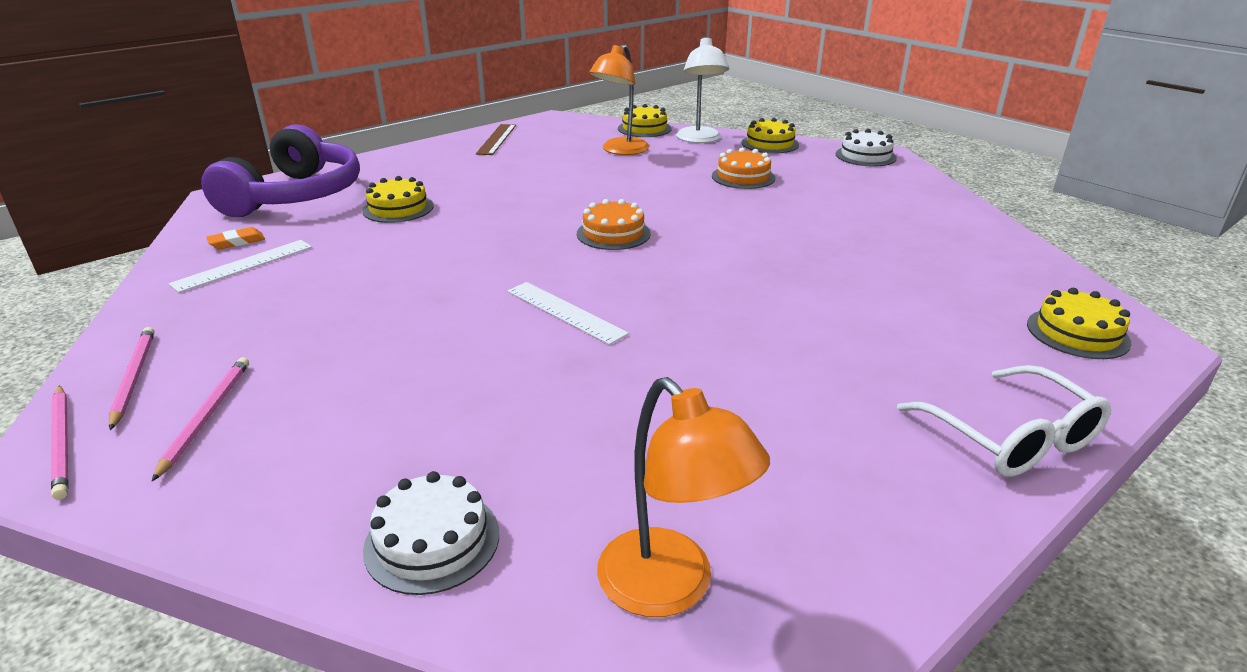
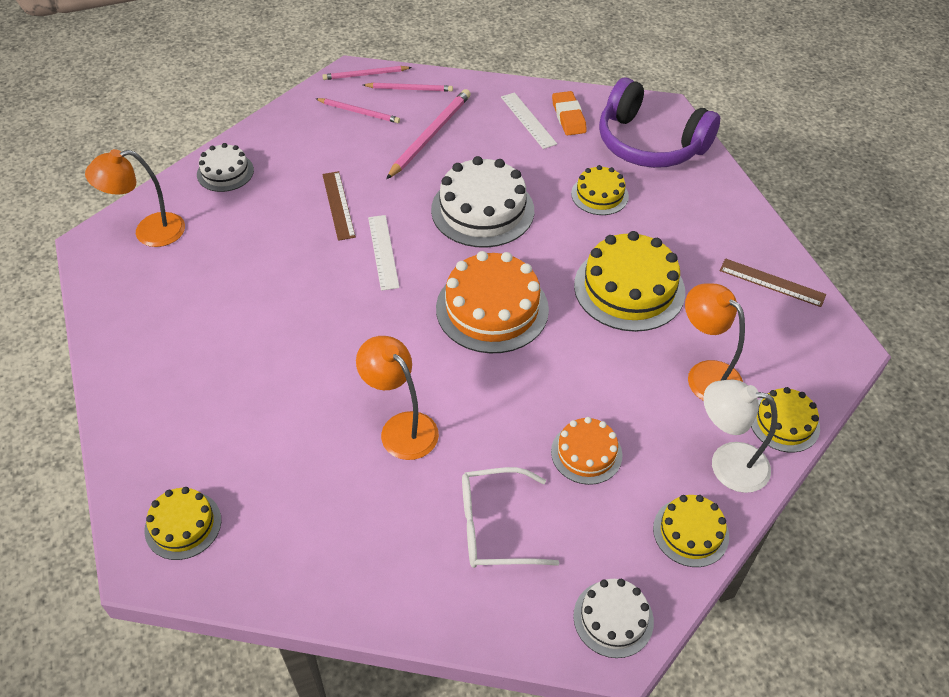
camera: 110 degrees right, 20 degrees up
orange eraser [206,227,265,249] -> orange eraser [552,91,587,136], size x1.57
white ruler [507,282,629,345] -> white ruler turned 75 degrees counterclockwise [368,215,400,291]
orange cake [577,199,651,250] -> orange cake [436,251,549,353], size x1.78
white glasses [897,365,1111,477] -> white glasses moved to [462,467,559,568]
none -> brown ruler [322,171,356,241]
none -> orange lamp [356,336,439,460]
none -> pink pencil [386,89,471,179]
none -> white cake [431,156,534,248]
none -> yellow cake [574,231,685,332]

